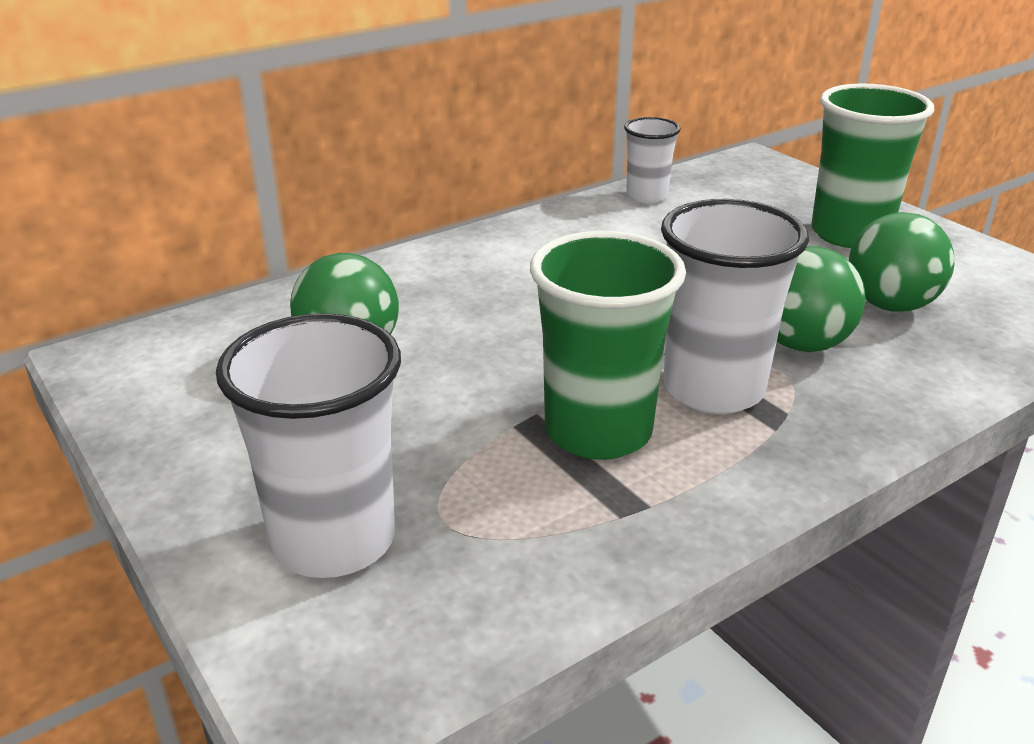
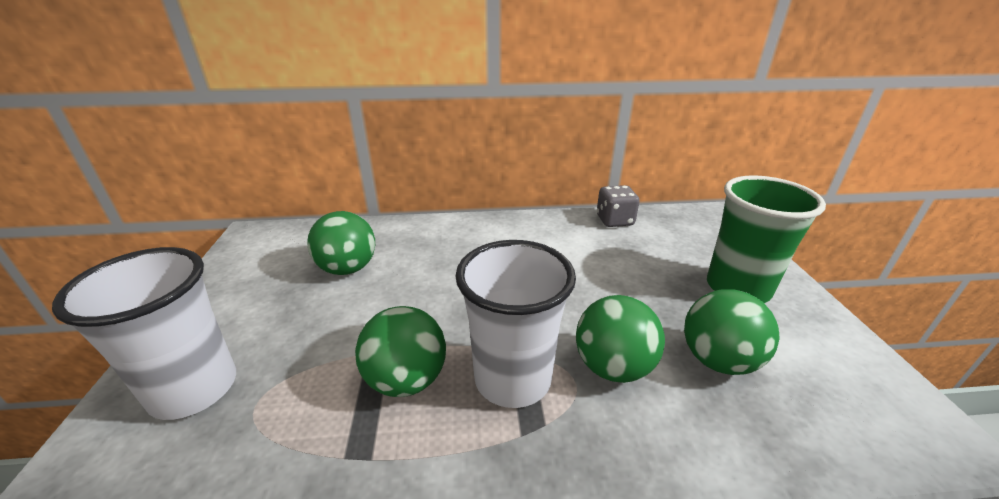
camera: 30 degrees right, 0 degrees up
green cup [530,231,686,460] -> green ball [355,306,446,397]
white cup [624,117,681,203] -> grey dice [597,185,640,227]

